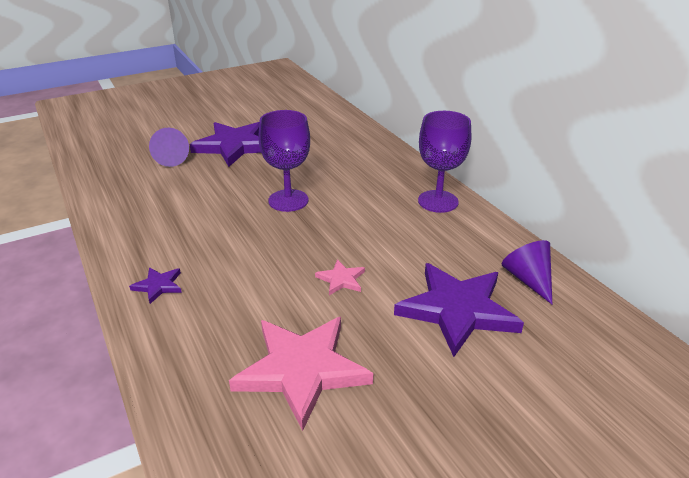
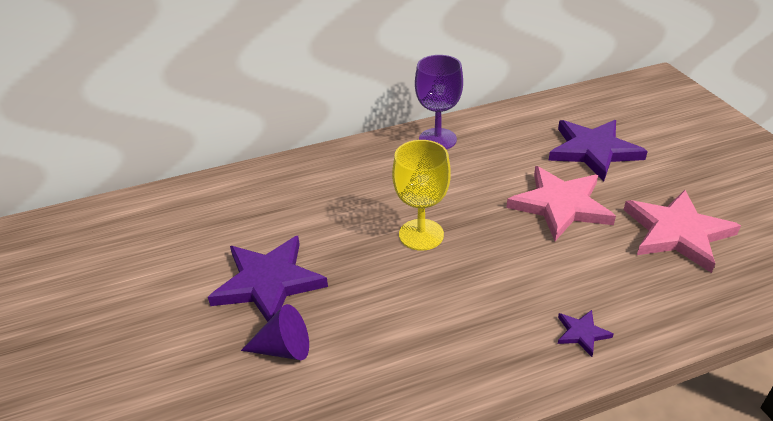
camera: 80 degrees left, 5 degrees up
purple goblet [258,110,310,212] -> yellow goblet [392,140,451,251]
pink star [315,259,365,295] -> pink star [506,166,616,241], size x2.27
purple cone [502,240,552,304] -> none

